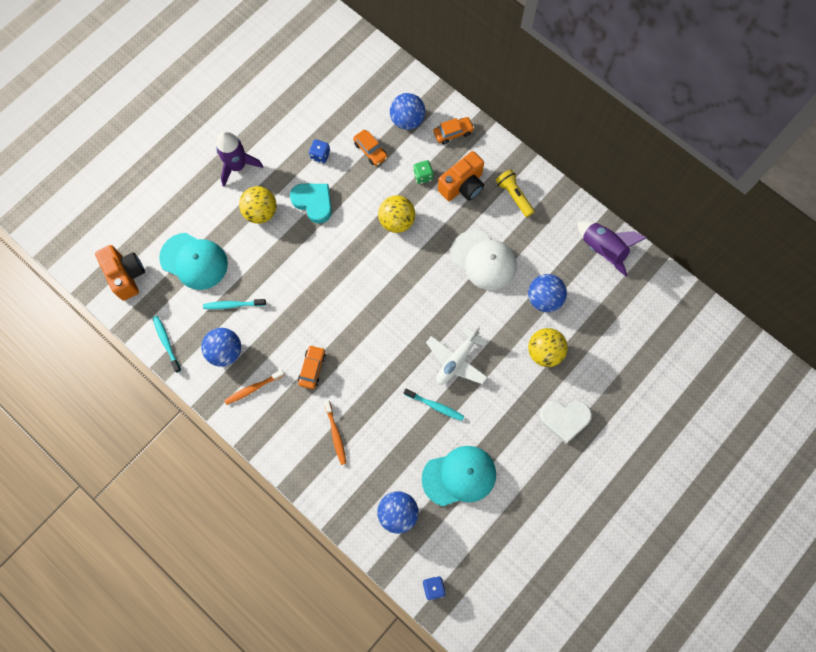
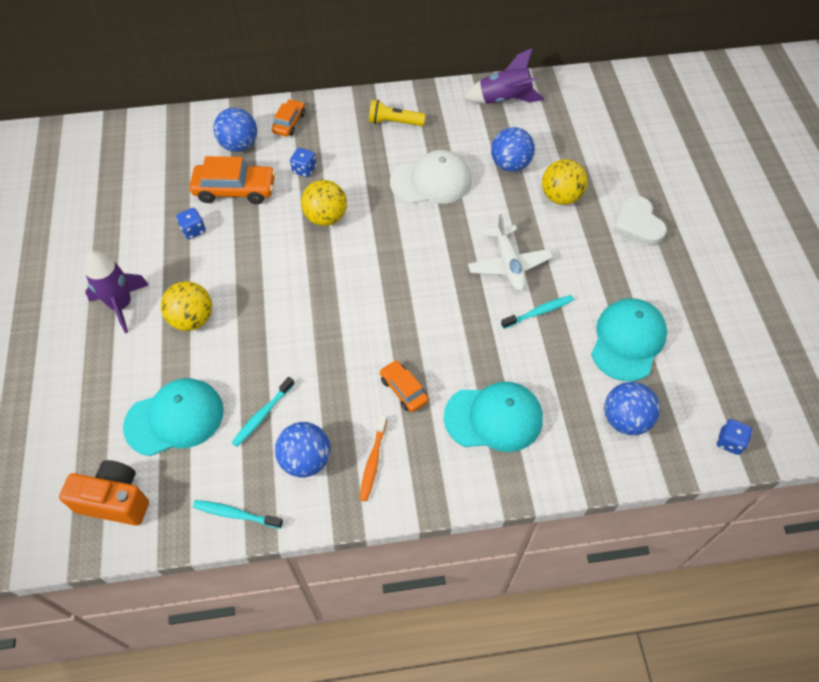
camera: 50 degrees left, 15 degrees down
turquoise heart [290,184,332,223] -> none
orange toothbrush [324,400,346,465] -> turquoise cap [444,382,543,452]
orange car [353,130,388,166] -> orange car [189,156,276,204], size x1.69
green dice [413,160,434,184] -> blue dice [290,148,317,177]
orange camera [438,151,484,201] -> none
white heart [539,401,592,443] -> white heart turned 120 degrees clockwise [613,195,667,246]

